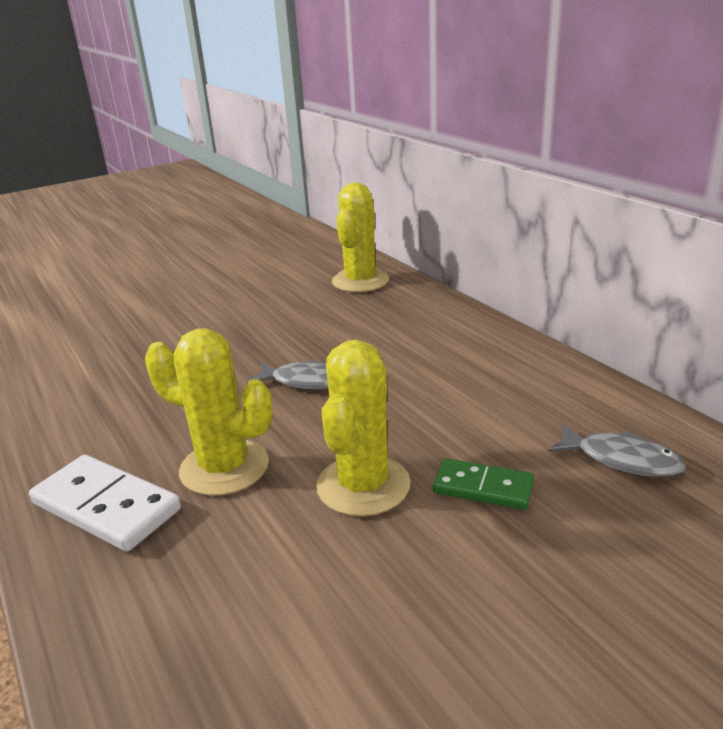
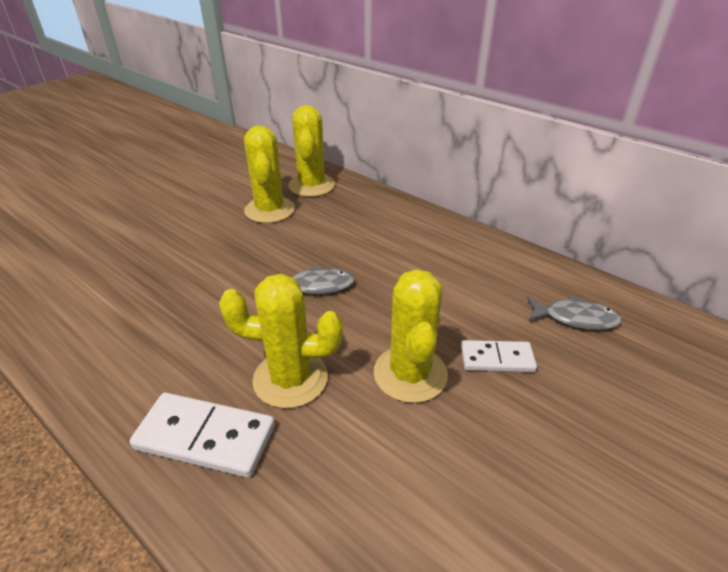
camera: 20 degrees left, 10 degrees up
green domino [433,458,534,510] -> white domino [461,340,537,372]
none -> yellow cactus [244,125,295,223]

